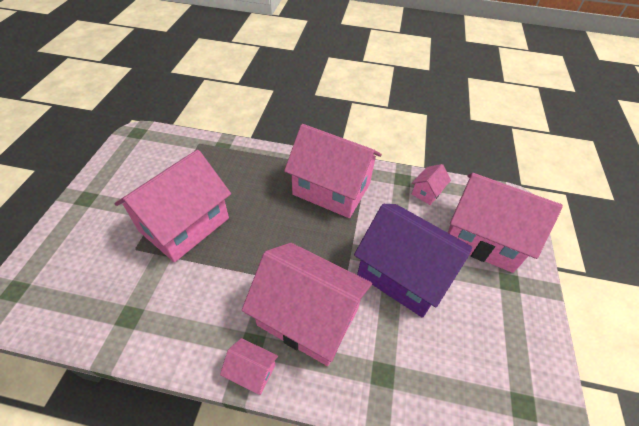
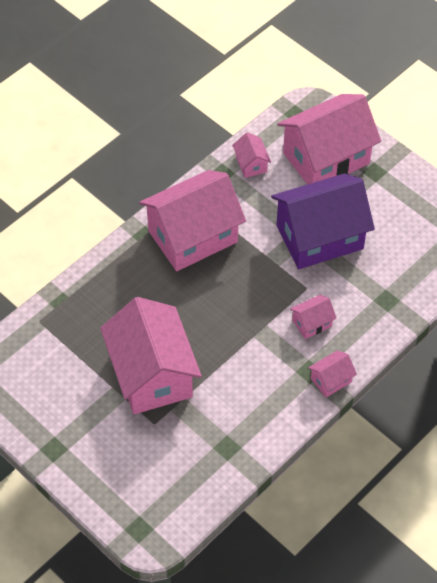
camera: 55 degrees left, 5 degrees up
pink house [242,243,372,366] -> pink house [290,295,337,339], size x0.43

